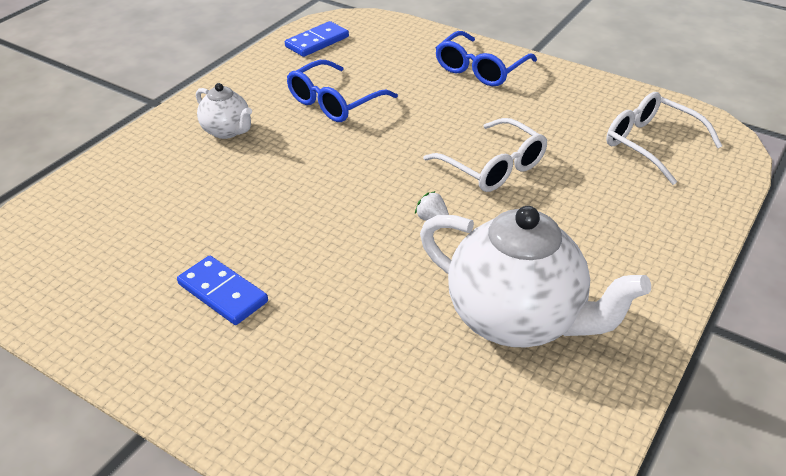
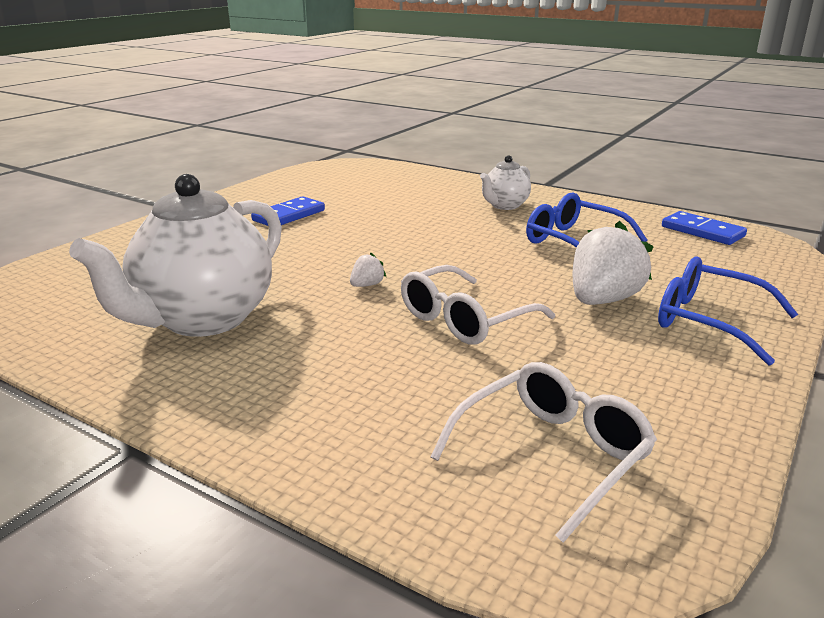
camera: 90 degrees right, 15 degrees down
none -> white strawberry [573,221,654,305]

